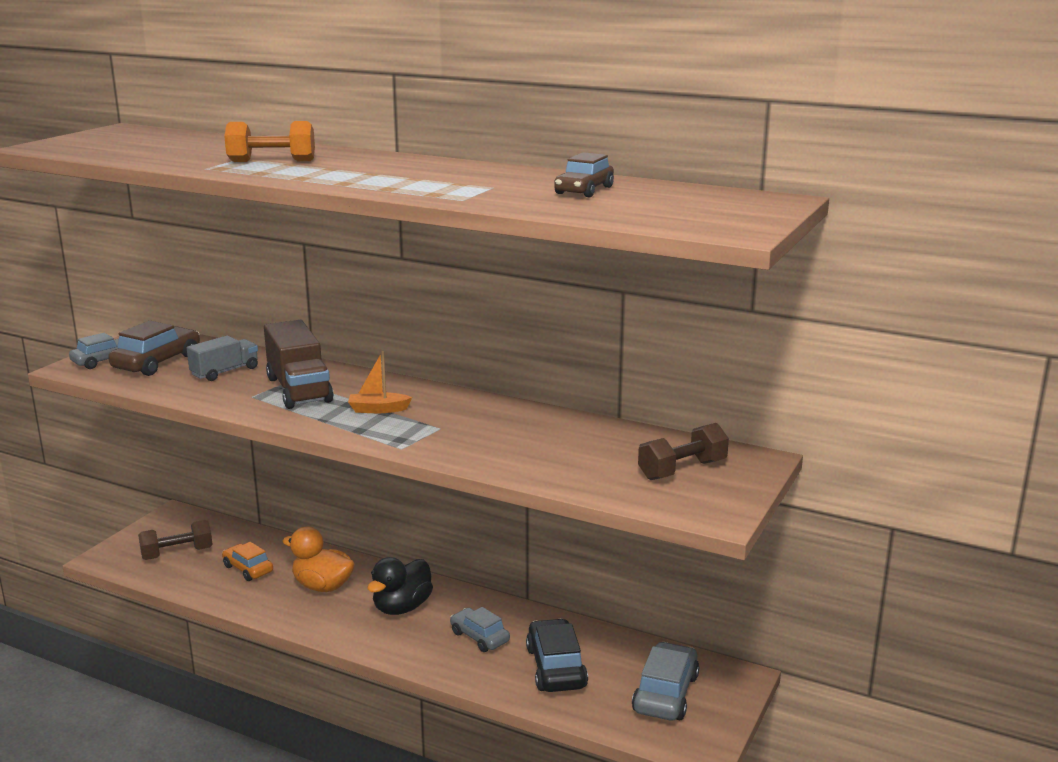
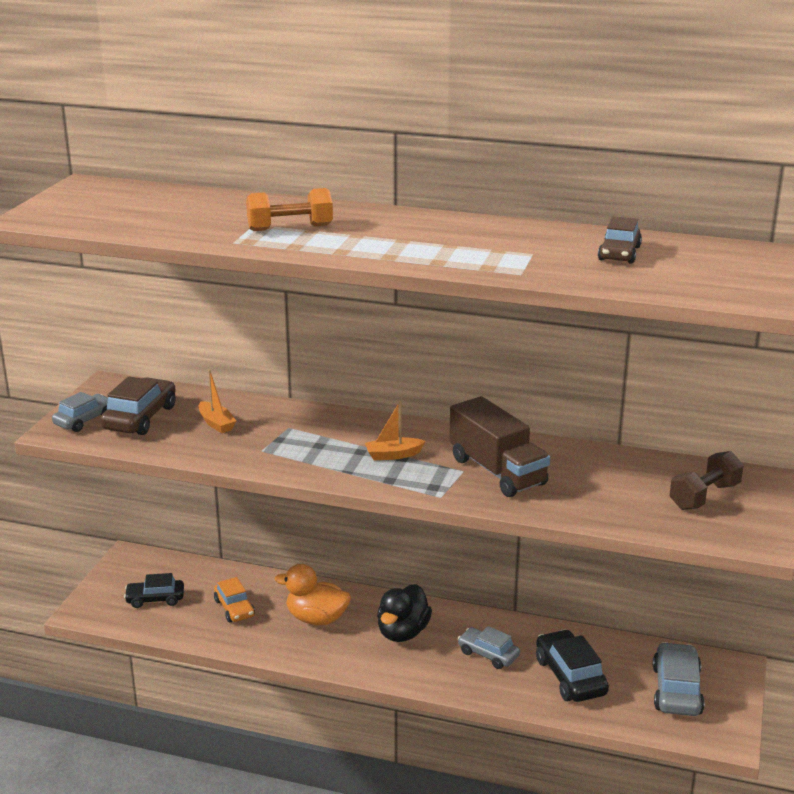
camera: 10 degrees left, 5 degrees up
brown dumbbell [138,520,213,560] -> black car [124,573,184,608]
grey truck [187,336,258,381] -> orange boat [199,369,236,433]
orange car [222,542,273,581] -> orange car turned 150 degrees counterclockwise [214,577,255,622]
brown truck [264,320,333,409] -> brown truck moved to [449,396,550,497]

